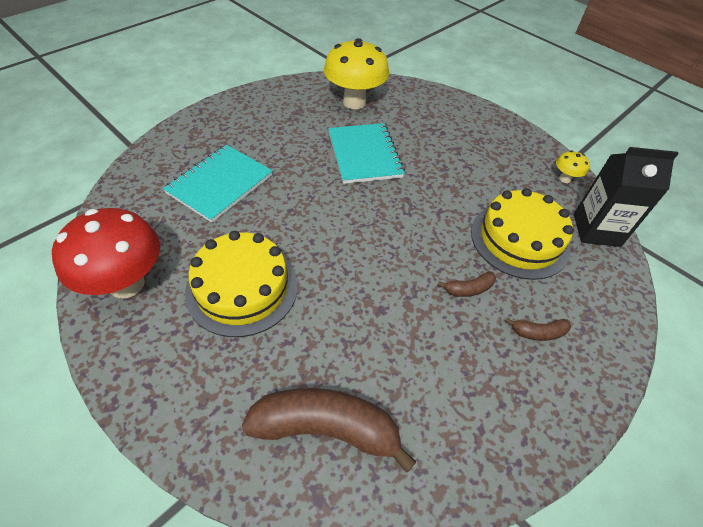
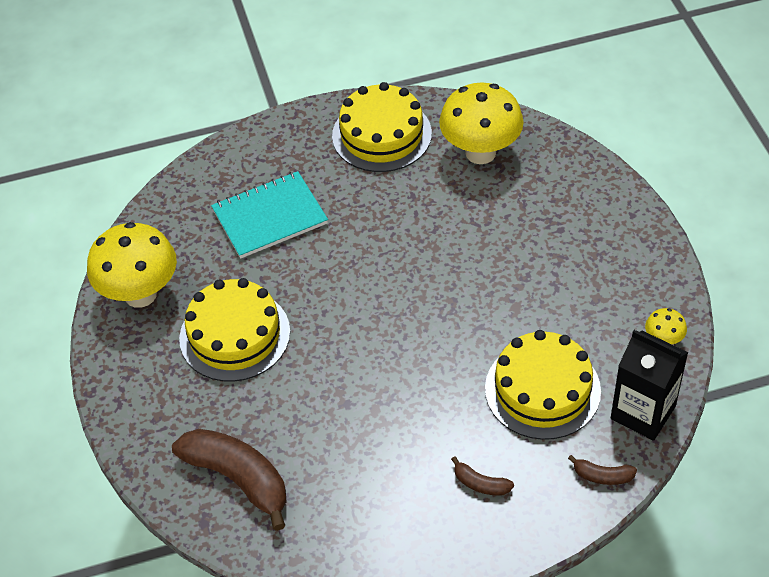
camera: 35 degrees right, 0 degrees up
red mushroom [52,208,160,298] -> yellow mushroom [87,222,177,308]
turquoise notebook [328,123,405,184] -> none
brown banana [437,271,496,297] -> brown banana moved to [568,455,637,485]
none -> yellow cake [332,82,432,172]

